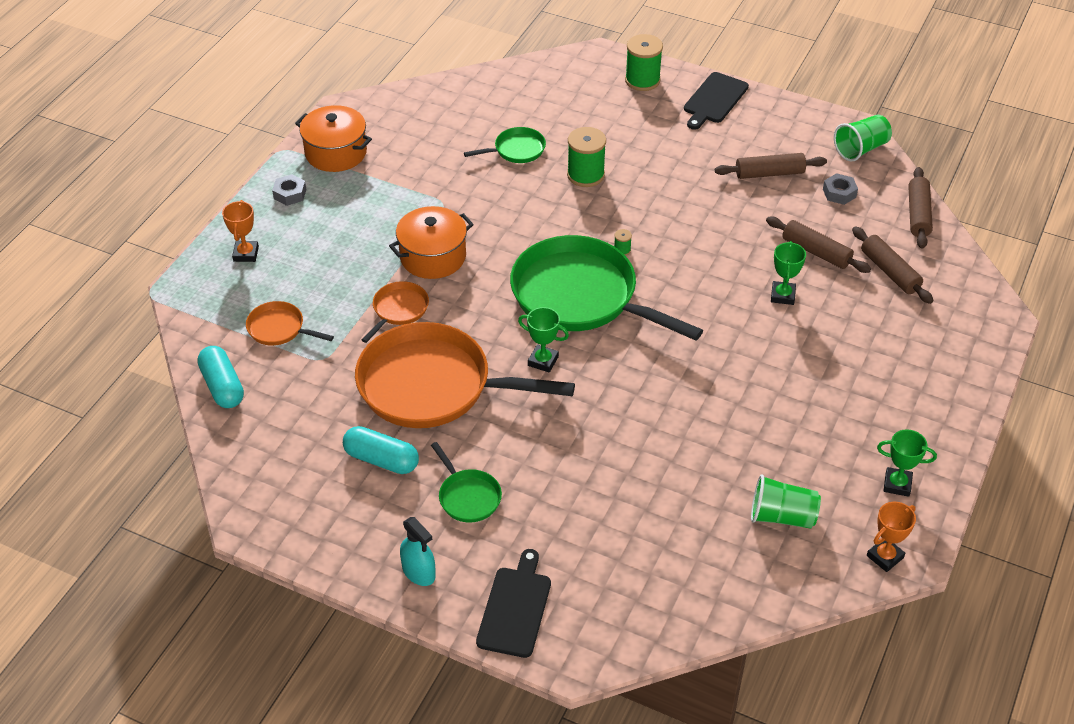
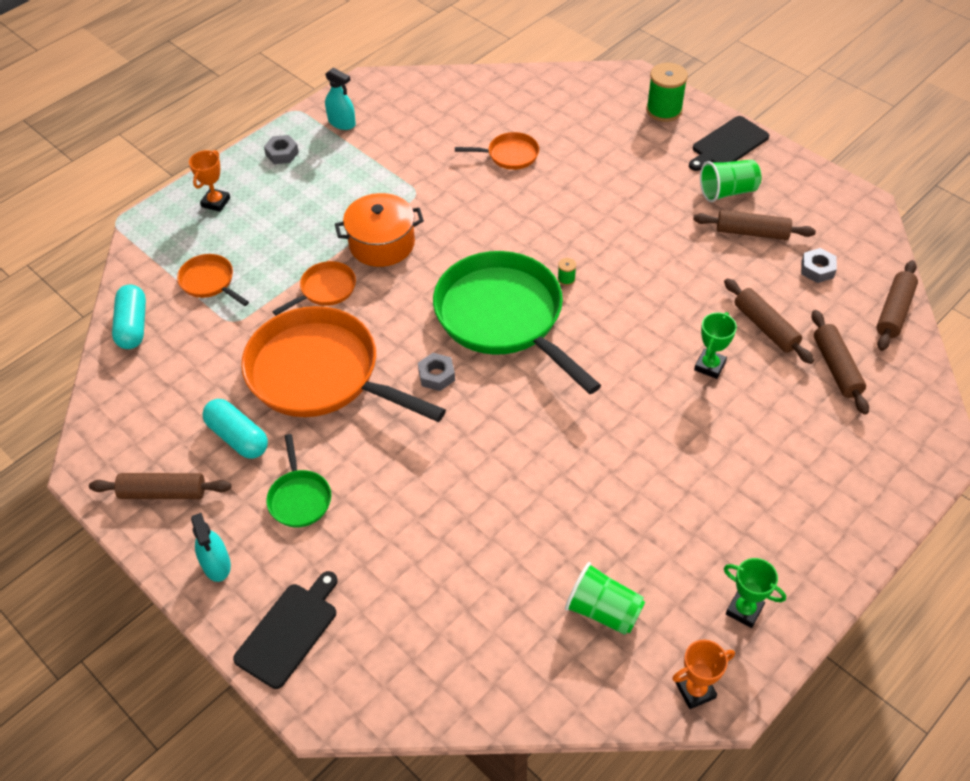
camera: 20 degrees right, 5 degrees up
orange pot [295,105,372,172] -> turquoise spray bottle [325,68,356,130]
green pan [464,127,546,163] -> orange pan [455,132,539,170]
green trophy [518,307,569,373] -> grey nut [418,353,455,391]
green spool [567,127,606,187] -> none
green cup [834,115,892,161] -> green cup moved to [700,160,761,202]
none -> brown rolling pin [89,473,231,499]

